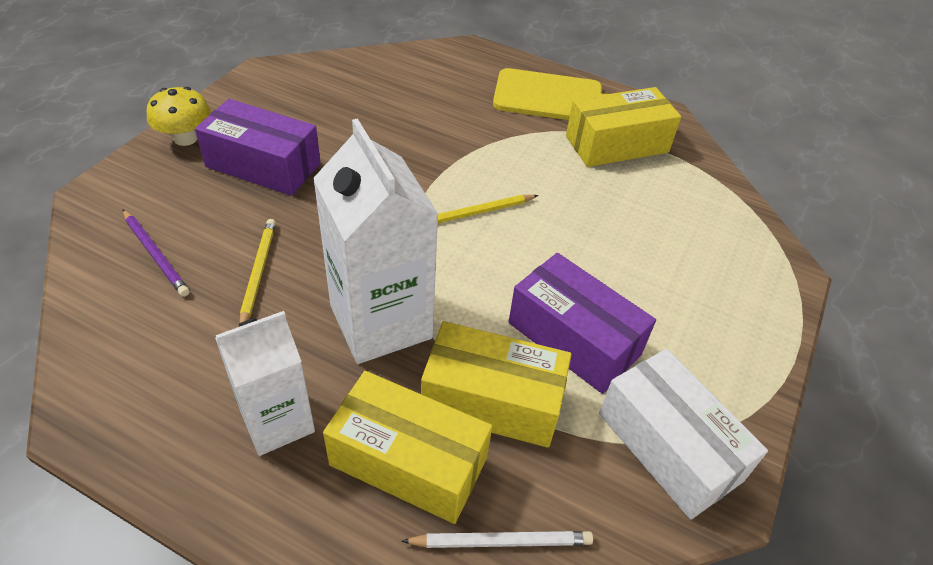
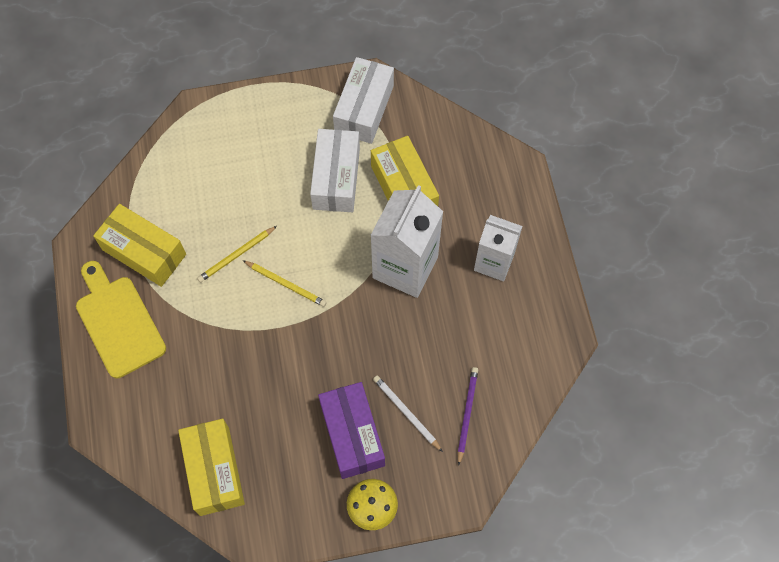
camera: 125 degrees left, 20 degrees up
yellow pencil [240,219,276,323] -> yellow pencil moved to [197,226,277,283]
yellow box [323,371,492,524] -> yellow box moved to [178,419,245,516]
white pencil [401,531,593,548] -> white pencil moved to [373,375,443,452]
purple box [509,253,656,394] -> white box [310,129,360,212]

